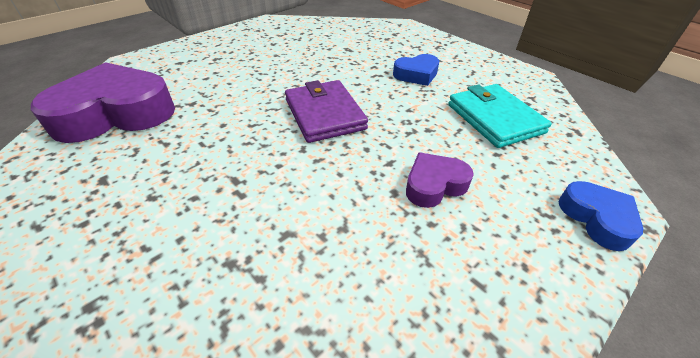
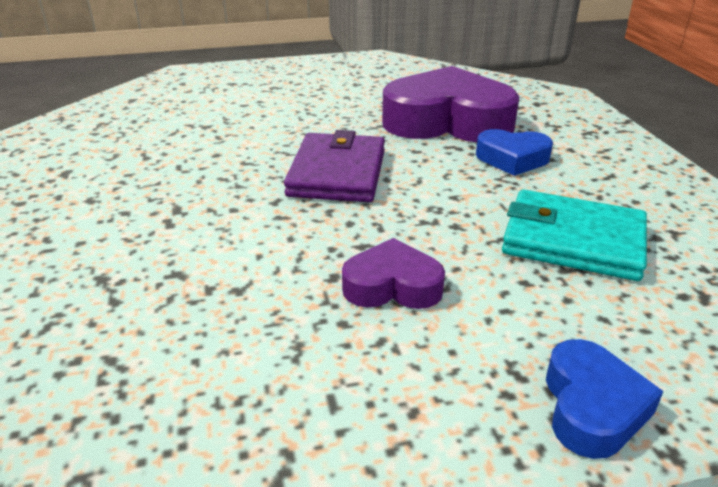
camera: 30 degrees right, 10 degrees down
purple heart [31,62,175,143] -> purple heart moved to [382,66,520,142]
turquoise wallet [448,84,552,148] -> turquoise wallet turned 75 degrees counterclockwise [502,189,647,281]

